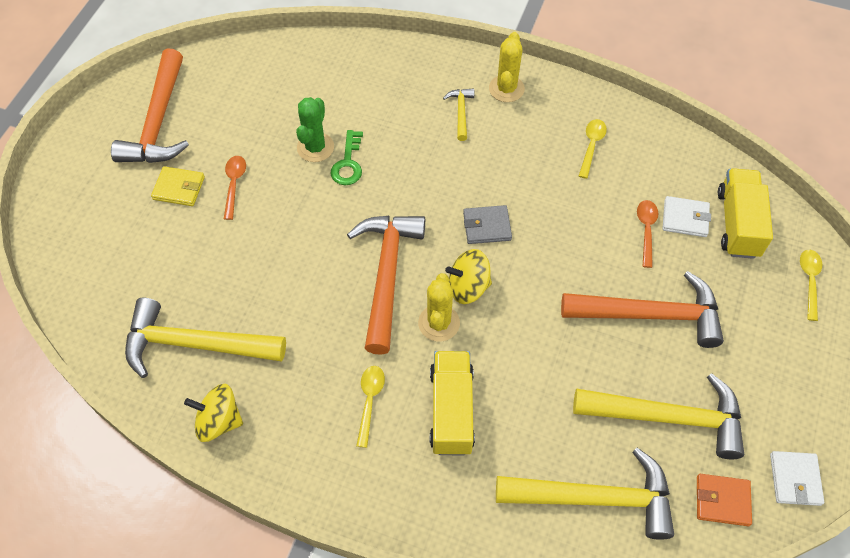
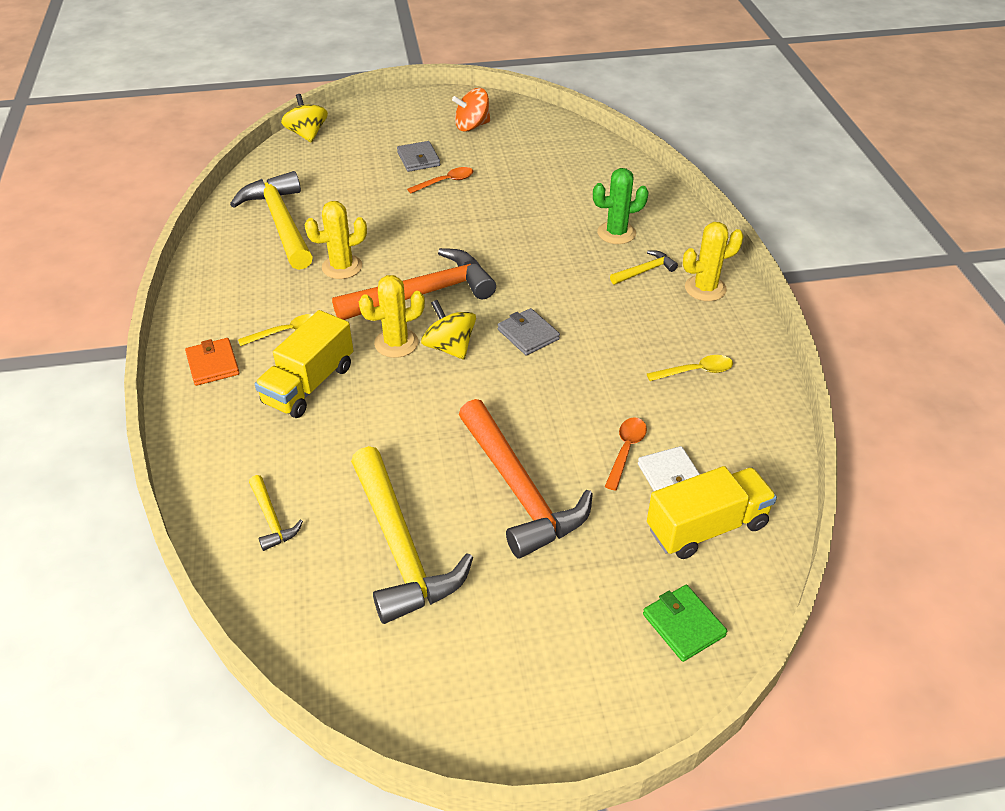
camera: 60 degrees right, 15 degrees down
orange hammer [111,49,189,163] -> orange spinning top [452,88,490,132]
yellow wallet [151,166,205,206] -> grey wallet [397,141,440,172]
yellow spinning top [184,384,243,442] -> yellow spinning top moved to [281,94,328,143]
green cactus [296,97,334,162] -> green cactus moved to [593,168,649,244]
green key [330,130,363,185] -> none
yellow truck [430,351,475,455] -> yellow truck turned 150 degrees clockwise [255,310,353,418]
yellow hammer [496,448,674,540] -> yellow hammer [249,475,303,551], size x0.45
orange spoon [637,200,659,268] -> orange spoon turned 45 degrees counterclockwise [605,417,647,491]
orange wallet [697,474,752,526] -> orange wallet moved to [185,338,240,386]
white wallet [770,451,824,506] -> none
yellow spoon [800,250,822,321] -> green wallet [643,585,727,662]
none -> yellow cactus [305,201,367,279]

